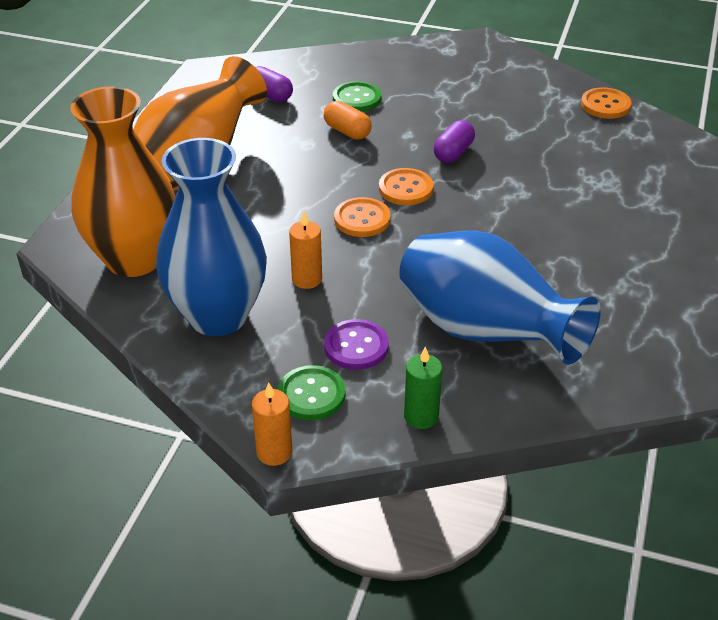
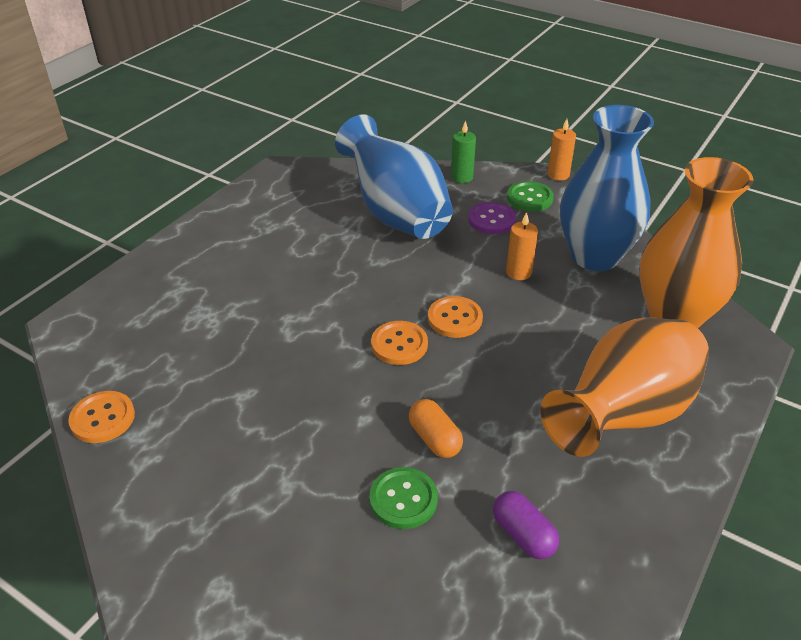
camera: 165 degrees left, 0 degrees up
purple capsule [434,120,475,163] -> none

